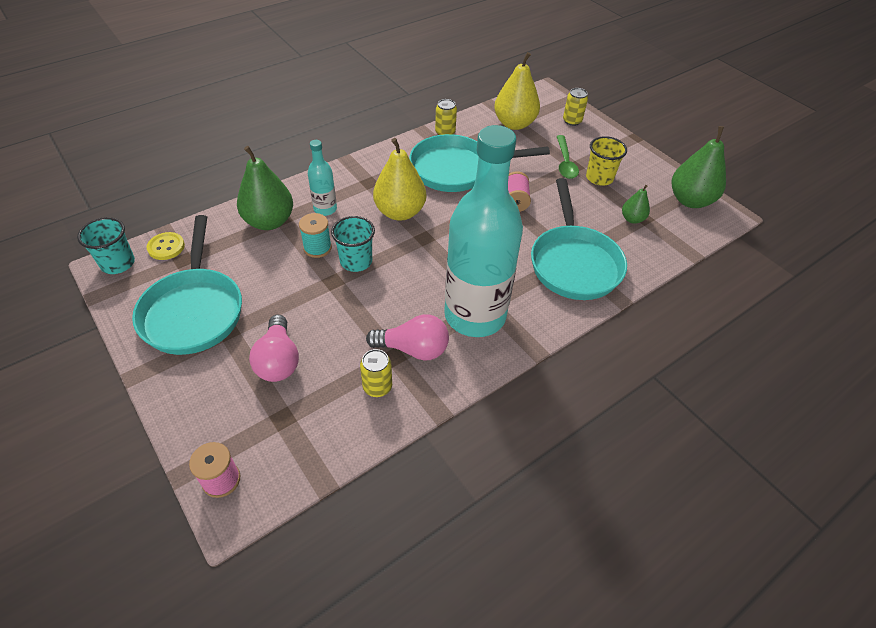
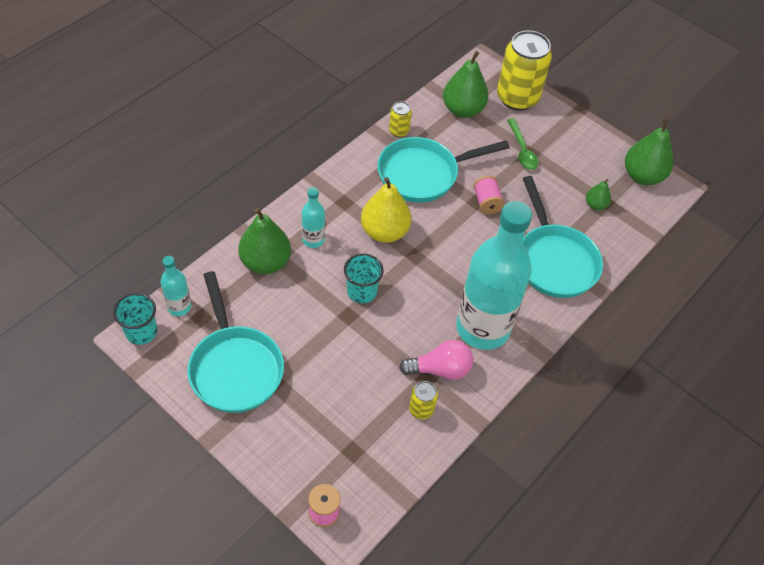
camera: 15 degrees left, 5 degrees up
yellow button [147,232,185,260] -> turquoise bottle [161,256,191,316]
pink light bulb [249,315,299,382] -> none
turquoise spool [299,213,332,258] -> none
yellow pear [494,52,540,130] -> green pear [443,51,488,118]
yellow can [563,88,588,126] -> yellow can [497,30,552,111], size x2.21
yellow cup [586,136,627,185] -> none

